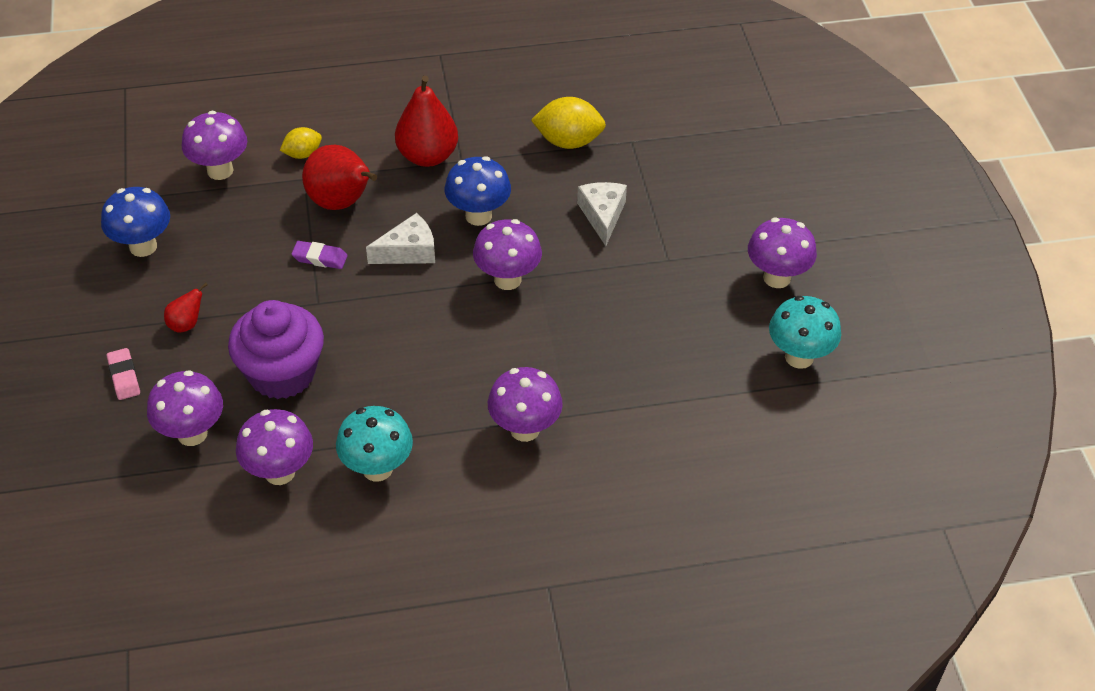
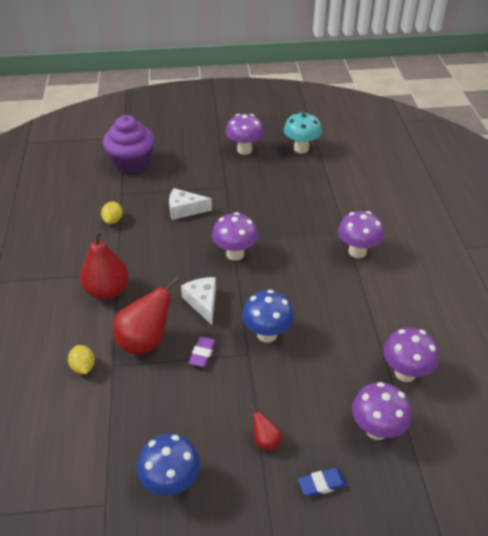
camera: 85 degrees left, 5 degrees down
pink eraser [107,348,140,400] -> blue eraser [298,468,347,497]
purple mushroom [182,111,247,180] -> none
purple cupcake [228,300,324,399] -> purple cupcake moved to [103,115,154,174]
turquoise mushroom [336,406,413,482] -> none
blue mushroom [445,156,511,226] -> blue mushroom moved to [242,290,294,343]
yellow lemon [531,97,606,149] -> yellow lemon [101,202,123,224], size x0.59

